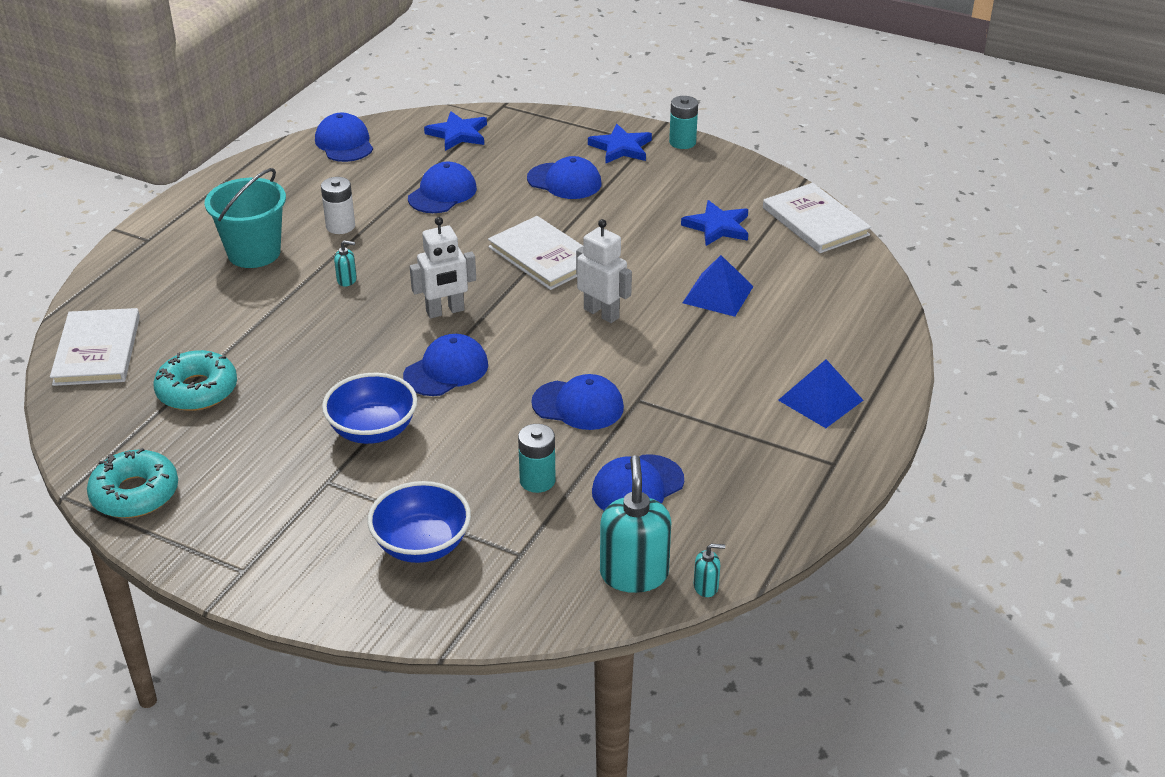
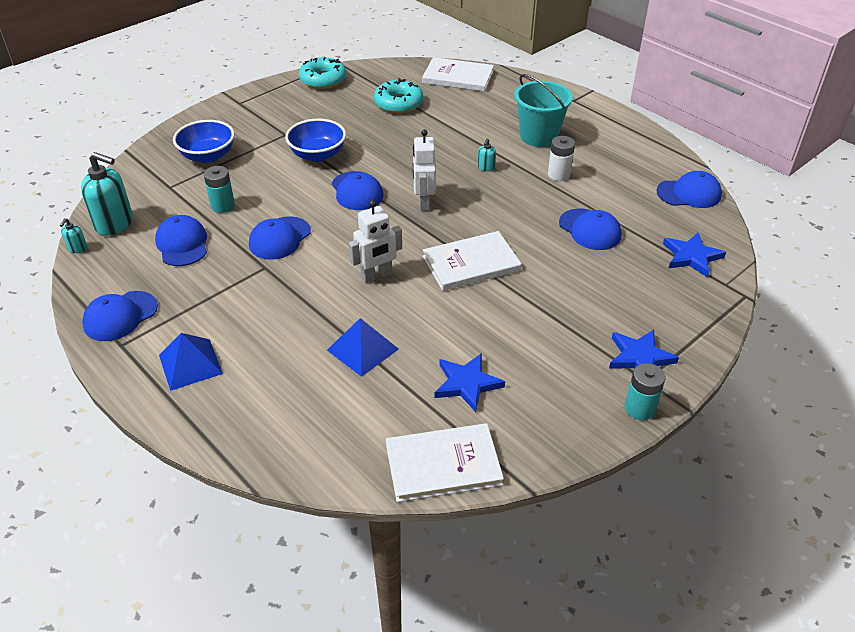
camera: 110 degrees right, 5 degrees up
blue cap [527,156,602,199] -> blue cap moved to [82,291,158,341]

